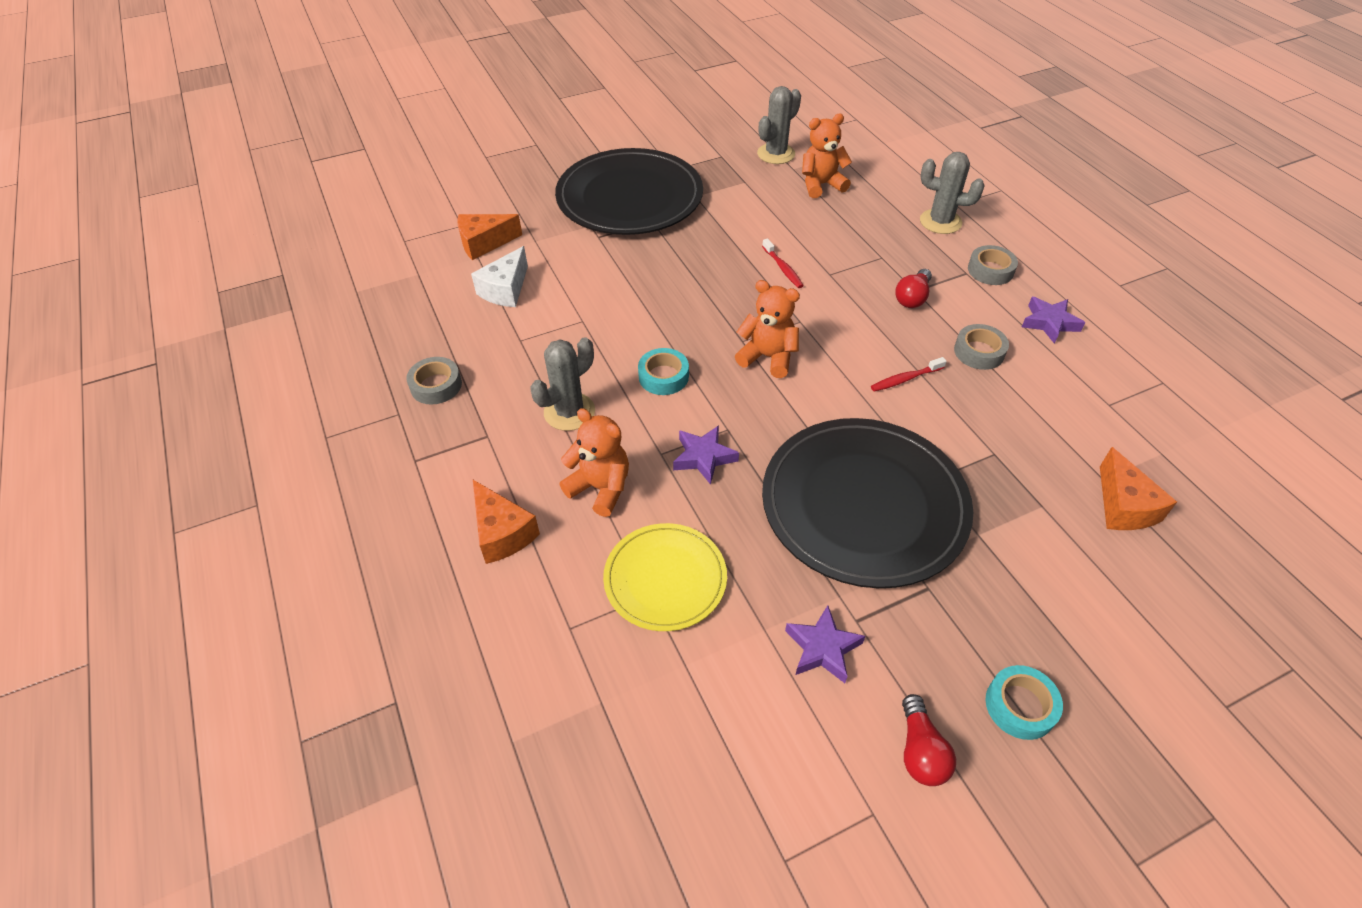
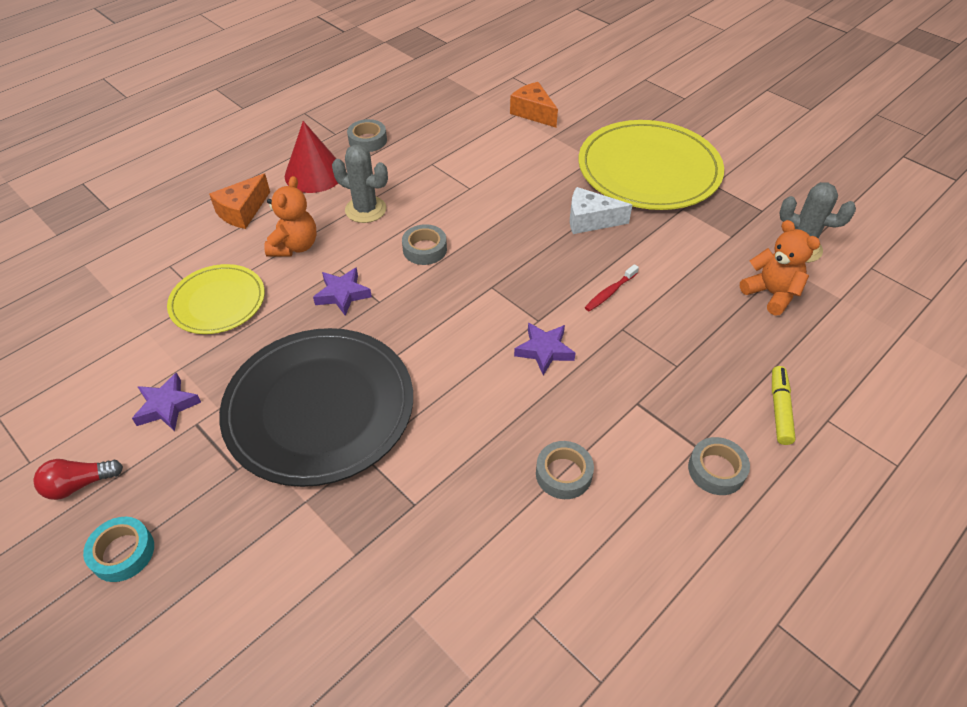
camera: 70 degrees right, 0 degrees up
white cheese [471,246,528,307] -> white cheese moved to [570,187,632,234]
black plate [555,148,703,235] -> yellow plate [579,120,724,210]
turquoise tape [638,348,689,395] -> grey tape [402,224,447,265]
orange teddy bear [735,280,800,378] -> none
red toothbrush [871,357,947,392] -> none
red light bulb [895,269,932,308] -> none
grey cactus [920,152,985,234] -> yellow marker [772,366,796,445]
purple star [1022,297,1085,344] -> purple star moved to [514,323,575,375]
orange cheese [1100,447,1177,530] -> none
none -> red cone [285,121,338,193]

